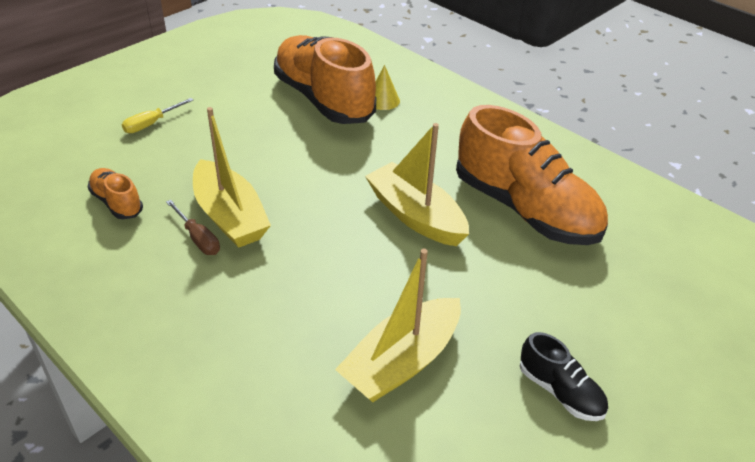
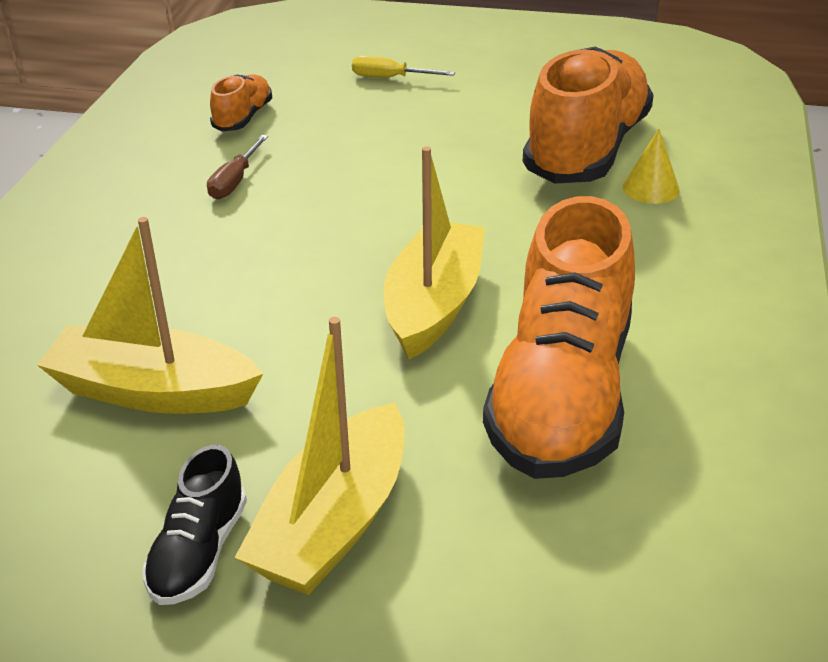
camera: 60 degrees right, 5 degrees down
yellow boat [193,107,271,248] -> yellow boat moved to [235,317,405,595]

